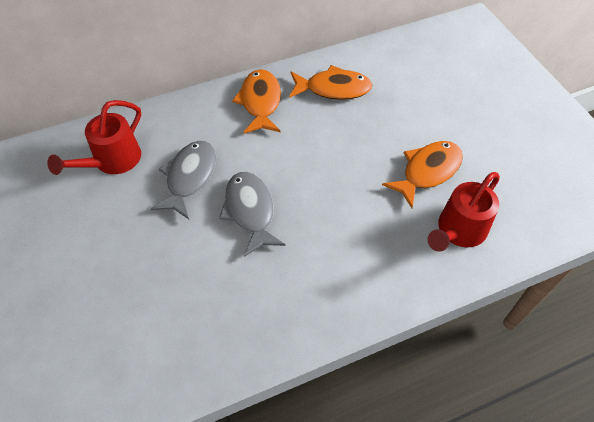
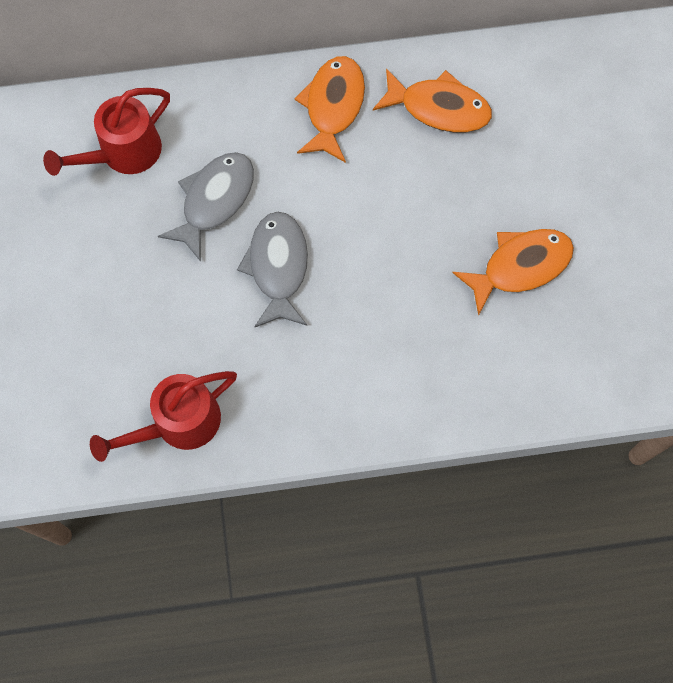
camera: 15 degrees right, 15 degrees up
red watering can [427,172,500,251] -> red watering can moved to [90,371,237,462]

